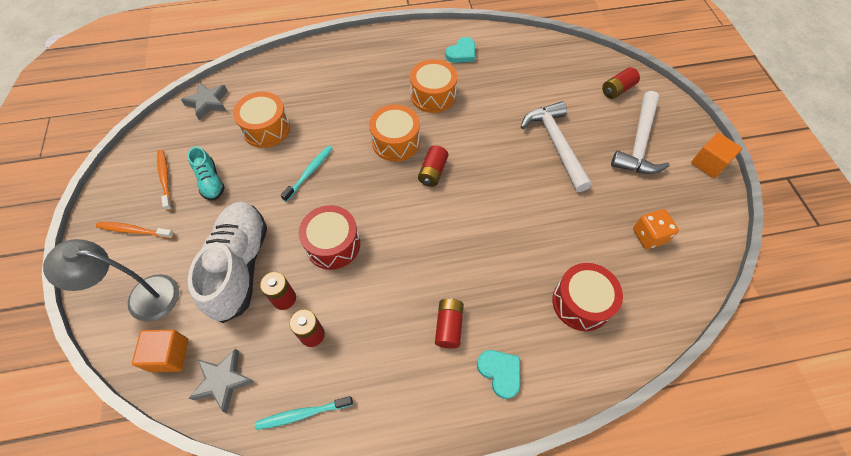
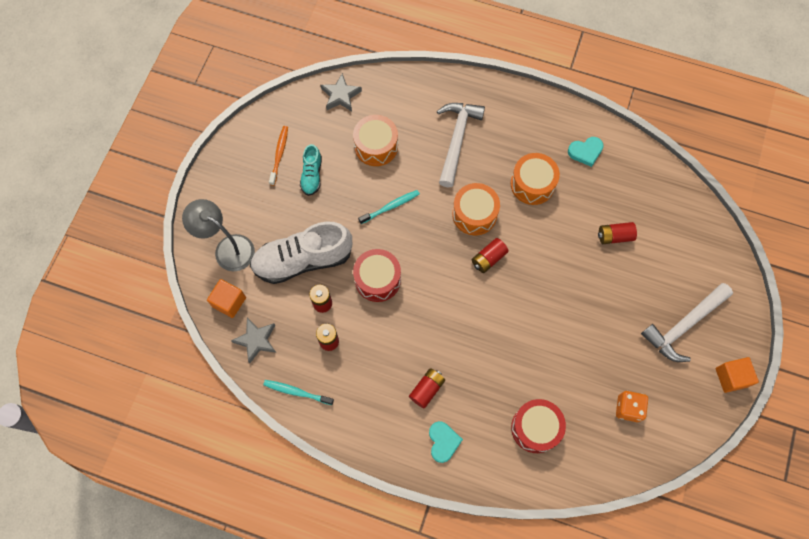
camera: 30 degrees right, 10 degrees up
orange toothbrush [96,222,175,239] -> none
white shoe [188,202,267,323] -> white shoe turned 135 degrees counterclockwise [250,222,353,284]
white hammer [521,101,592,192] -> white hammer moved to [437,103,485,187]
red battery [602,67,640,99] -> red battery moved to [598,222,637,244]

